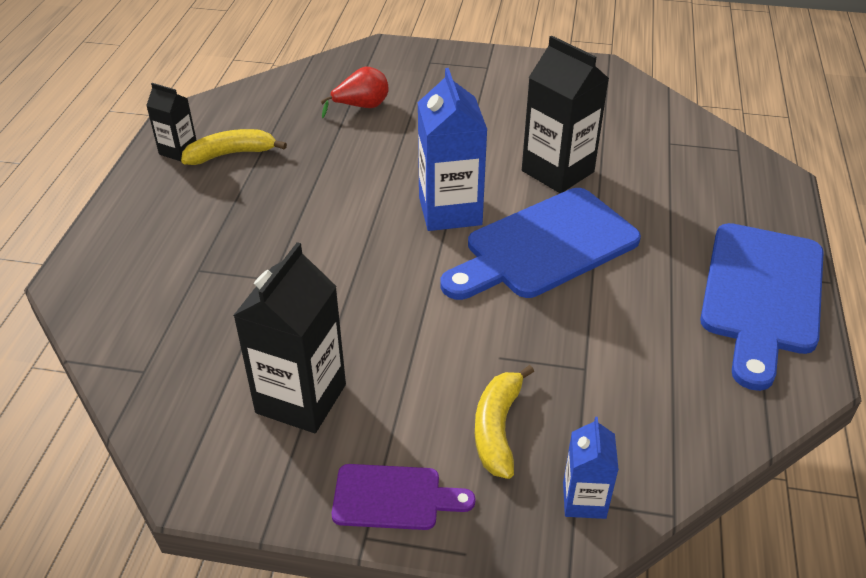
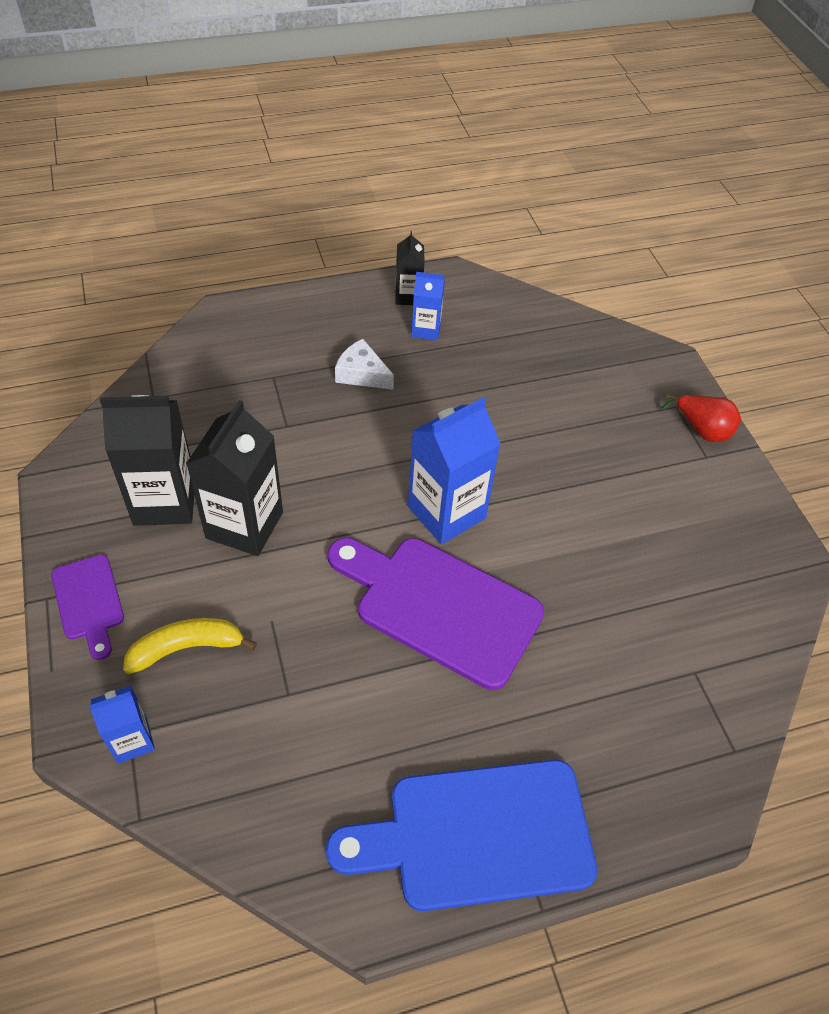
camera: 60 degrees right, 10 degrees up
yellow banana [181,129,287,165] -> blue carton [411,272,445,340]
red pear [320,66,389,118] -> red pear moved to [660,394,741,442]
blue cutting board [441,188,641,300] -> purple cutting board [328,538,544,690]
black carton [522,36,609,193] -> black carton moved to [186,400,283,556]
none -> white cheese [335,339,394,390]

